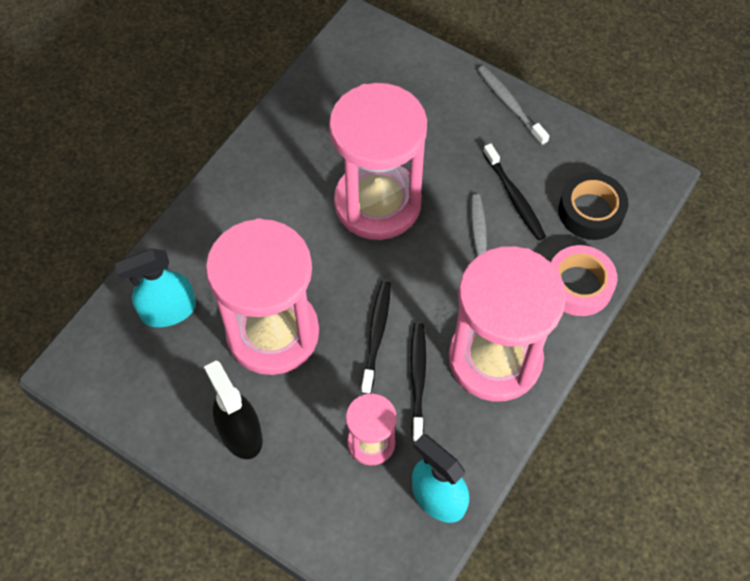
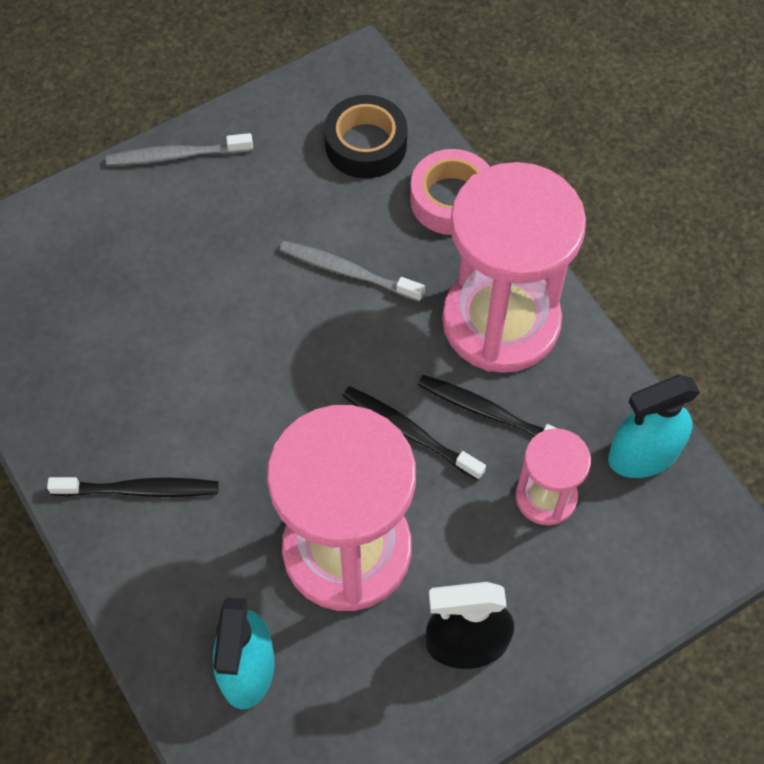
camera: 65 degrees left, 0 degrees up
pink hourglass [329,83,427,240] -> none
black toothbrush [483,143,546,241] -> black toothbrush moved to [47,477,219,497]

